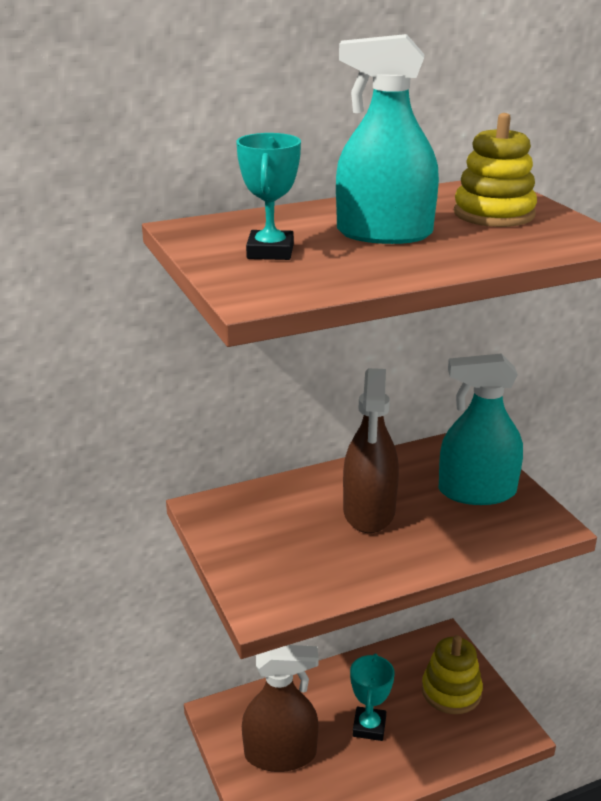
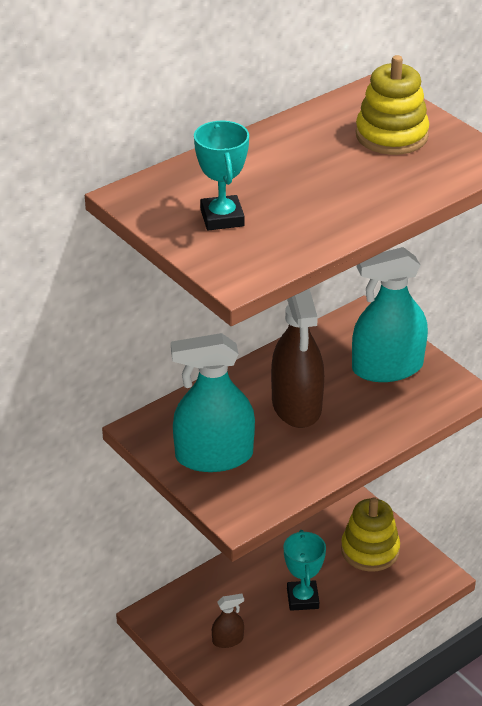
camera: 15 degrees left, 10 degrees up
brown spray bottle [242,645,319,772] -> brown spray bottle [212,593,244,648], size x0.46
turquoise spray bottle [336,34,439,244] -> turquoise spray bottle moved to [171,333,255,472]

